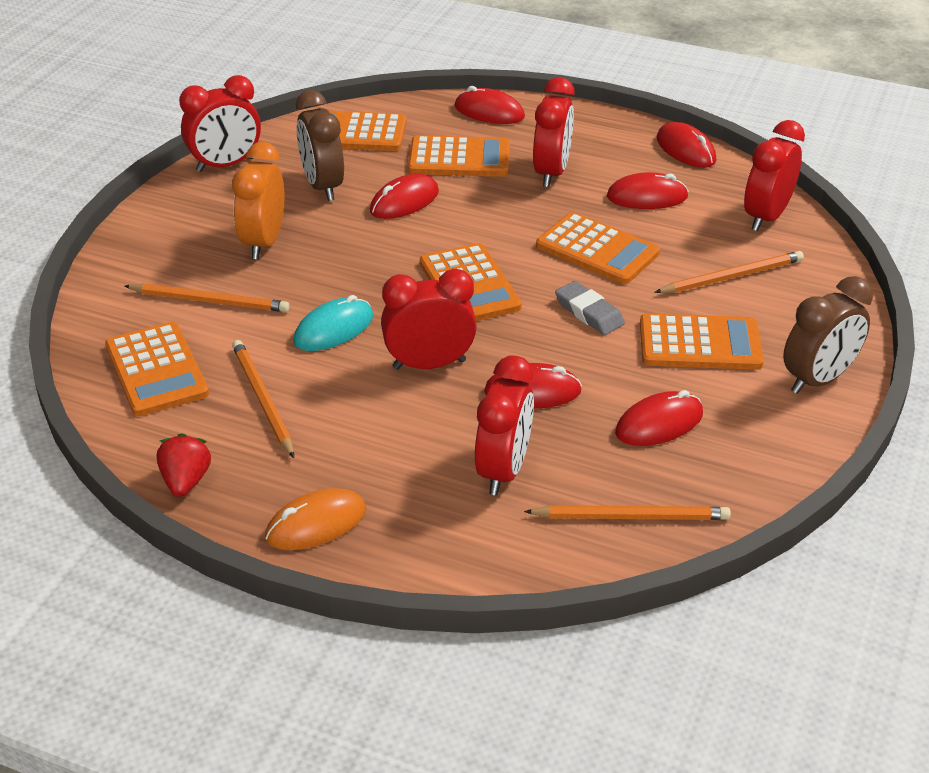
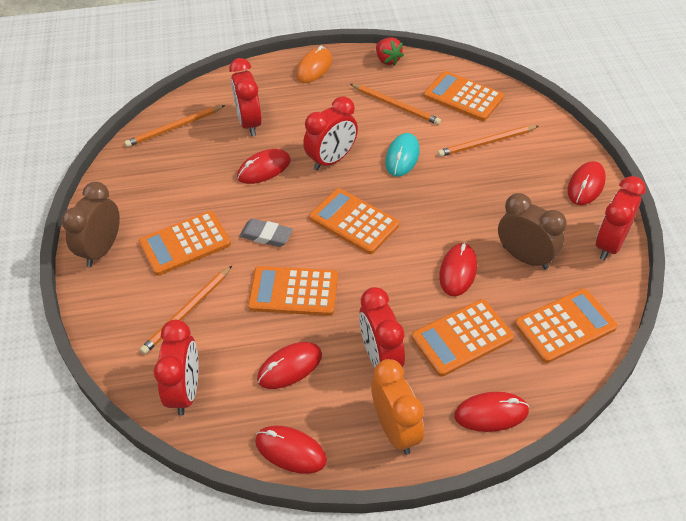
camera: 150 degrees right, 10 degrees up
orange clock [232,142,284,259] -> orange clock moved to [371,359,424,455]
red mouse [615,390,703,446] -> red mouse moved to [568,161,606,205]

